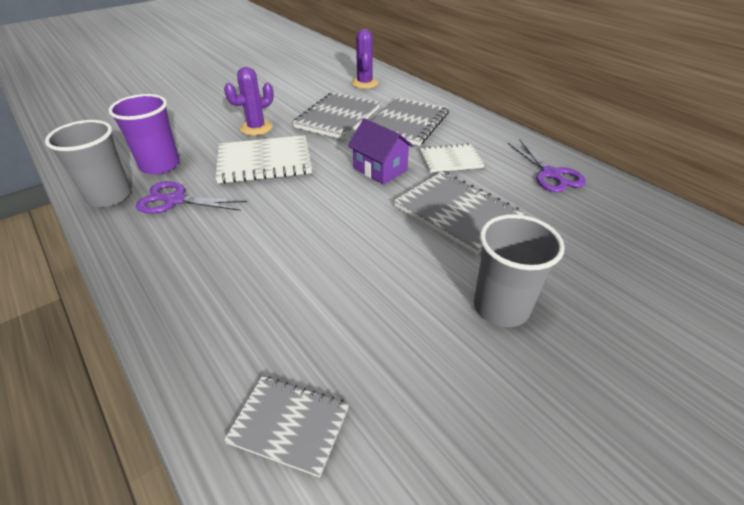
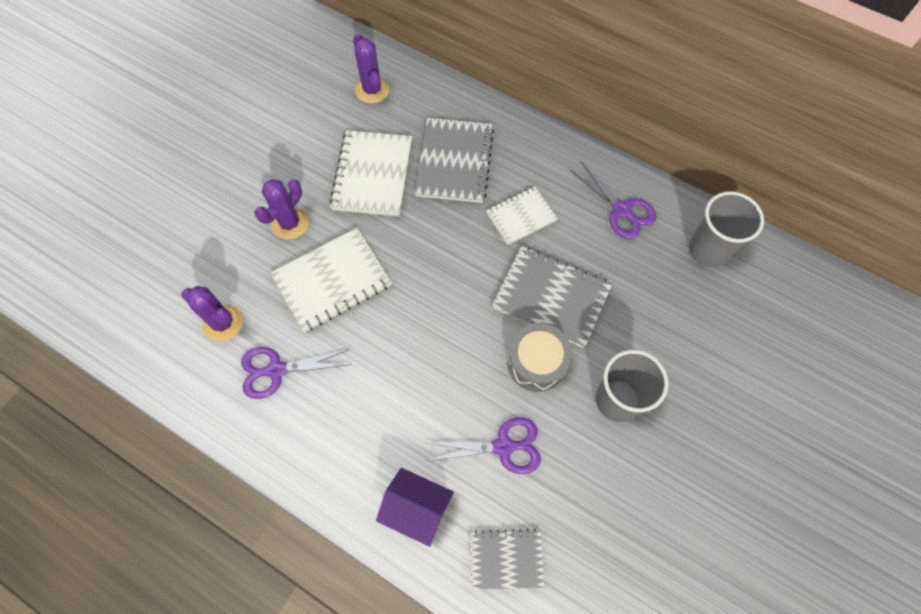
camera: 20 degrees left, 25 degrees up
grey cup [45,120,131,207] -> grey cup moved to [689,191,764,268]
purple cup [108,94,180,174] -> purple cactus [181,286,243,342]
grey notebook [292,92,380,140] -> white notebook [329,130,412,216]
purple house [348,118,414,185] -> purple house moved to [376,468,454,547]
none -> purple scissors [426,417,541,474]
none -> grey drum [507,323,572,392]

